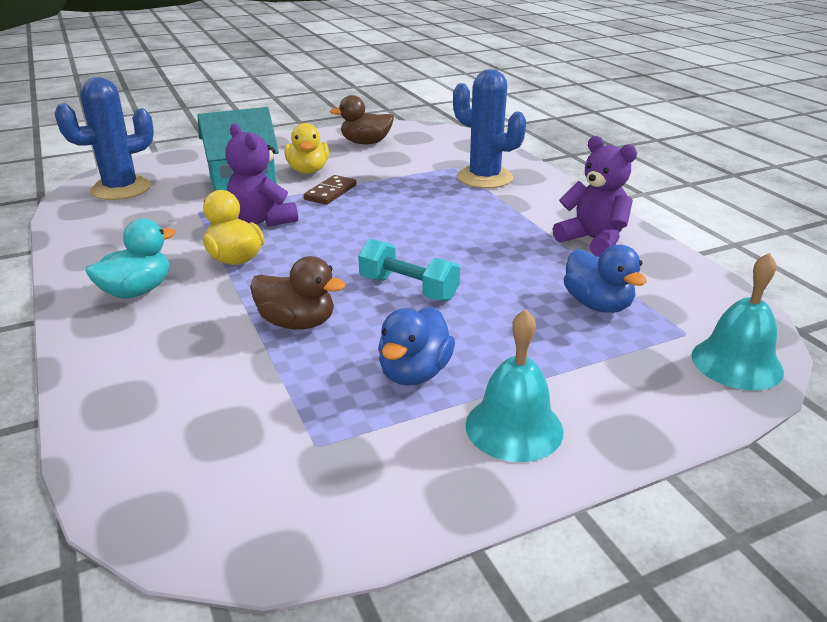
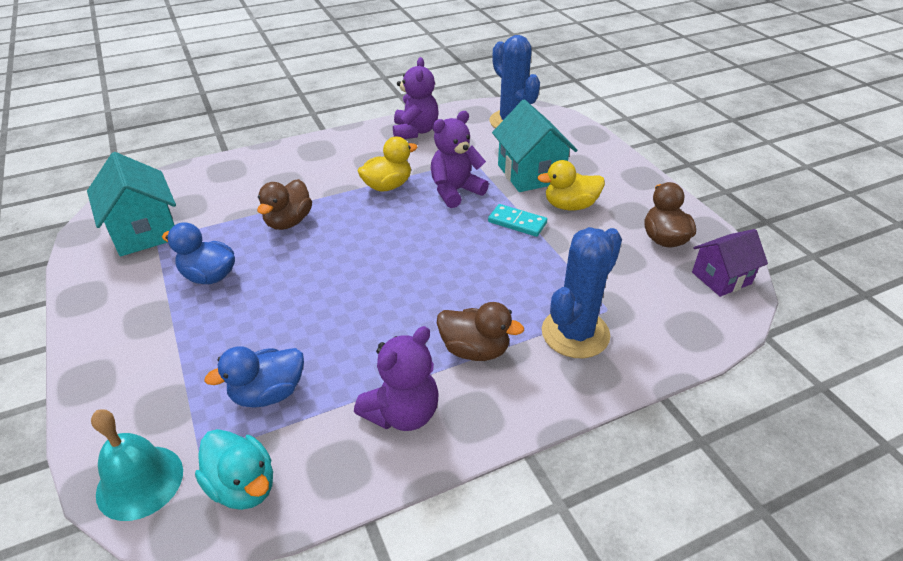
camera: 90 degrees right, 10 degrees up
turquoise duck [85,219,176,299] -> turquoise duck moved to [195,429,273,510]
brown domino [304,175,356,205] -> turquoise domino [488,204,547,237]
turquoise dumbbell [358,239,460,301] -> none
turquoise bell [465,309,564,462] -> none
none -> turquoise house [87,152,176,256]
none -> purple teddy bear [393,57,439,139]
none -> brown duck [437,302,524,361]
none -> purple house [692,229,768,297]

